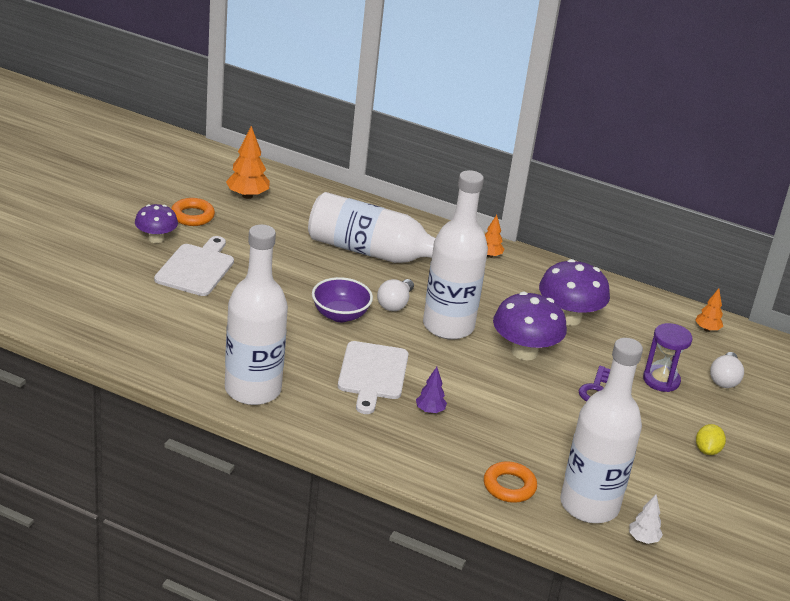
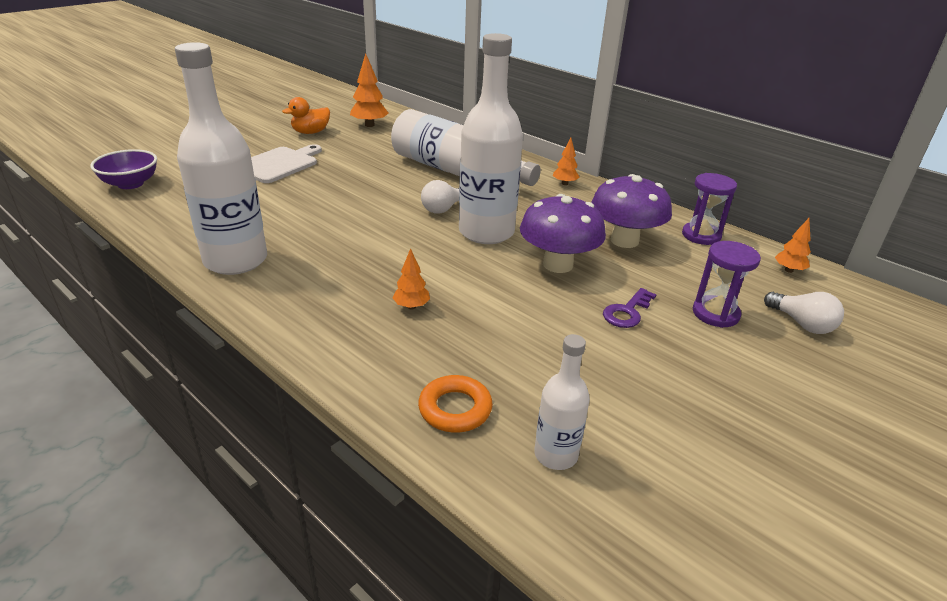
camera: 20 degrees right, 0 degrees up
purple mushroom [135,204,178,243] -> none
orange ring [171,198,215,226] -> orange duck [282,97,330,134]
purple bowl [312,277,373,322] -> purple bowl moved to [90,149,157,189]
white cutting board [338,341,408,414] -> none
purple tree [416,367,447,414] -> orange tree [393,248,430,310]
white bottle [560,338,643,523] -> white bottle [534,334,590,470], size x0.50
white tree [629,494,663,544] -> none
yellow lemon [696,424,726,455] -> none
white light bulb [710,352,744,388] -> white light bulb turned 75 degrees counterclockwise [764,292,844,334]
none -> purple hourglass [682,173,737,245]

